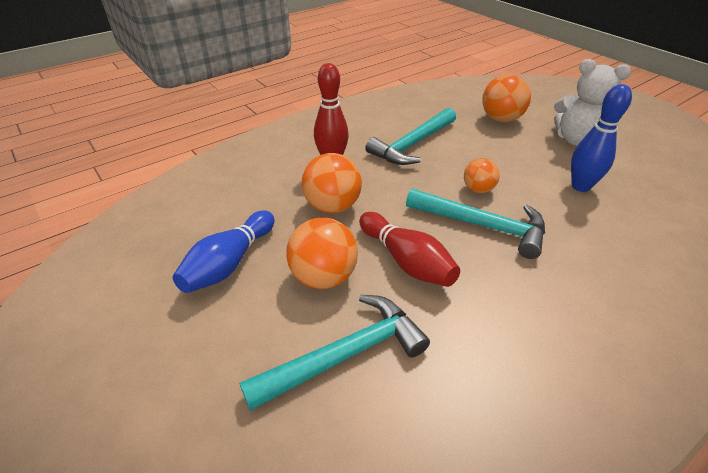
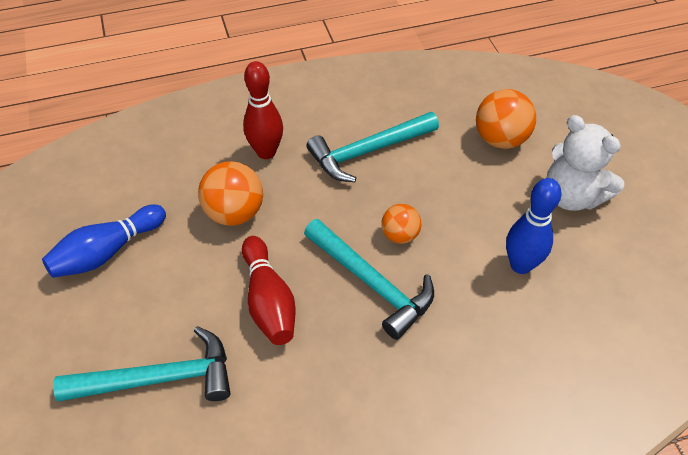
camera: 20 degrees right, 10 degrees up
orange ball [286,218,358,289] -> none

